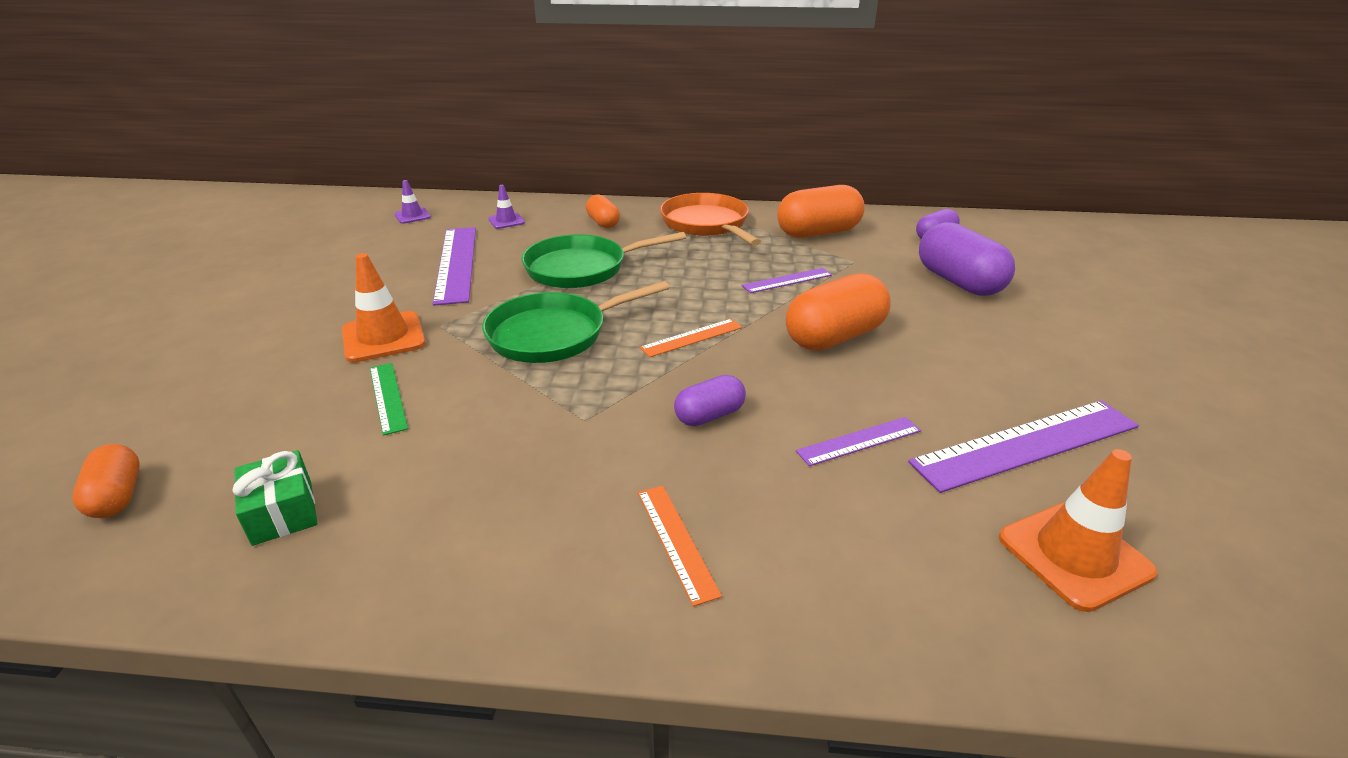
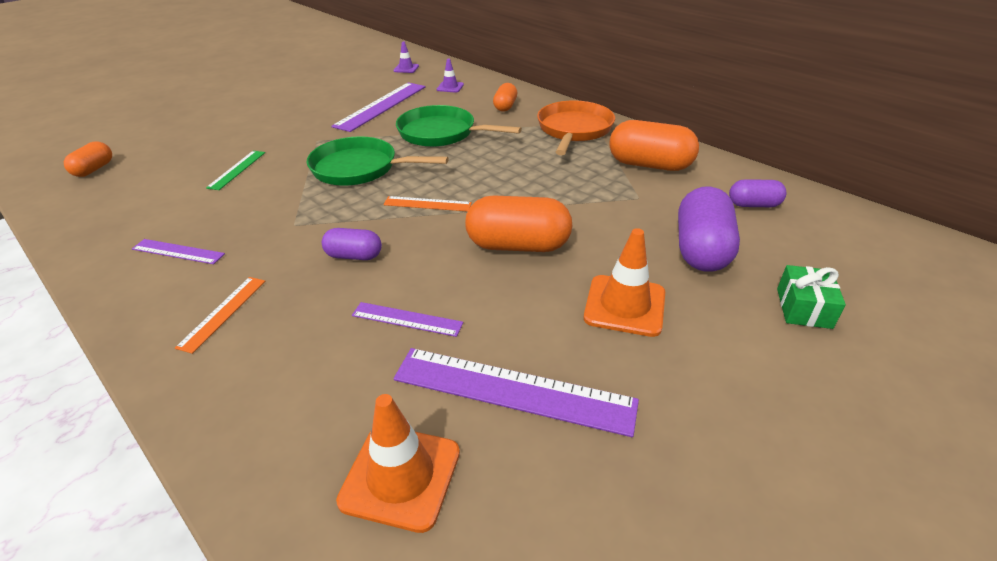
camera: 40 degrees right, 5 degrees up
green gift [233,450,318,546] -> green gift moved to [777,265,846,329]
orange traffic cone [342,253,426,363] -> orange traffic cone moved to [584,228,665,337]
purple ruler [742,268,832,293] -> purple ruler moved to [132,239,225,264]

